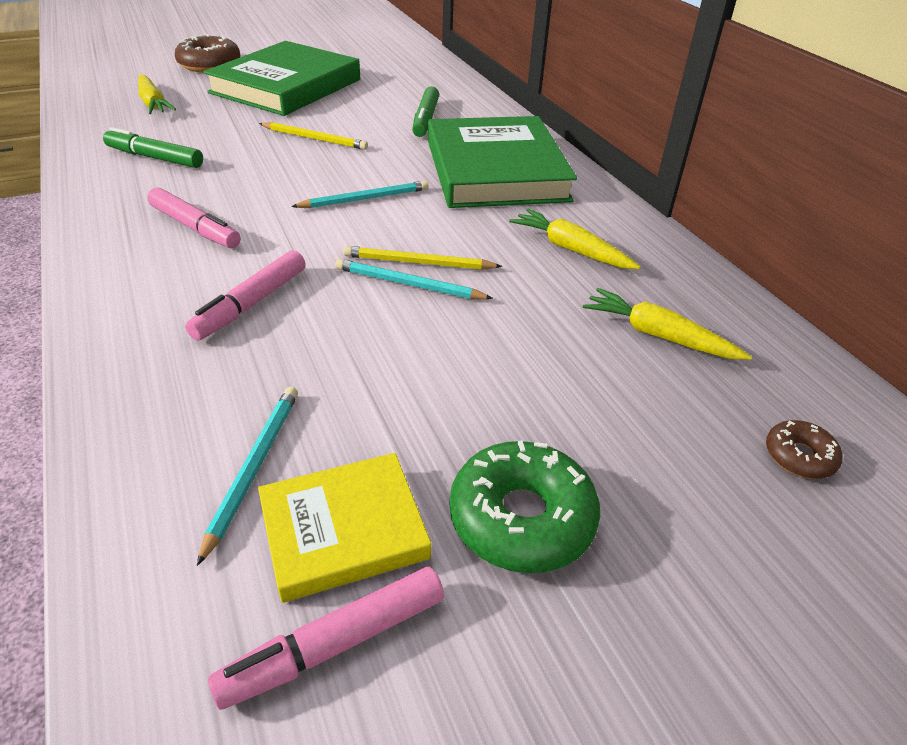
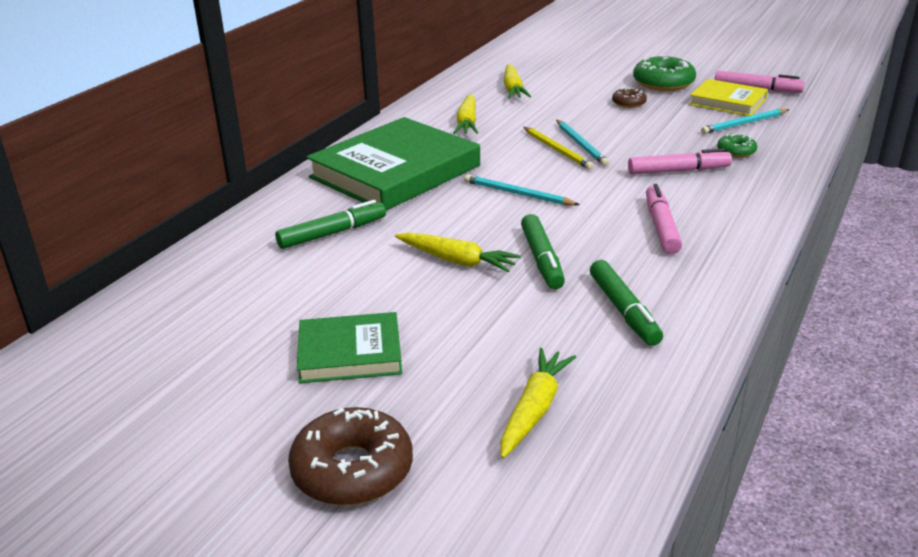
camera: 125 degrees left, 10 degrees down
green book [203,41,360,116] -> green book [297,312,402,383], size x0.54
yellow pencil [259,122,368,150] -> yellow carrot [395,233,521,272]
brown donut [766,420,843,479] -> brown donut moved to [612,88,647,108]
none -> green marker [521,214,565,289]
none -> green donut [717,133,757,158]

